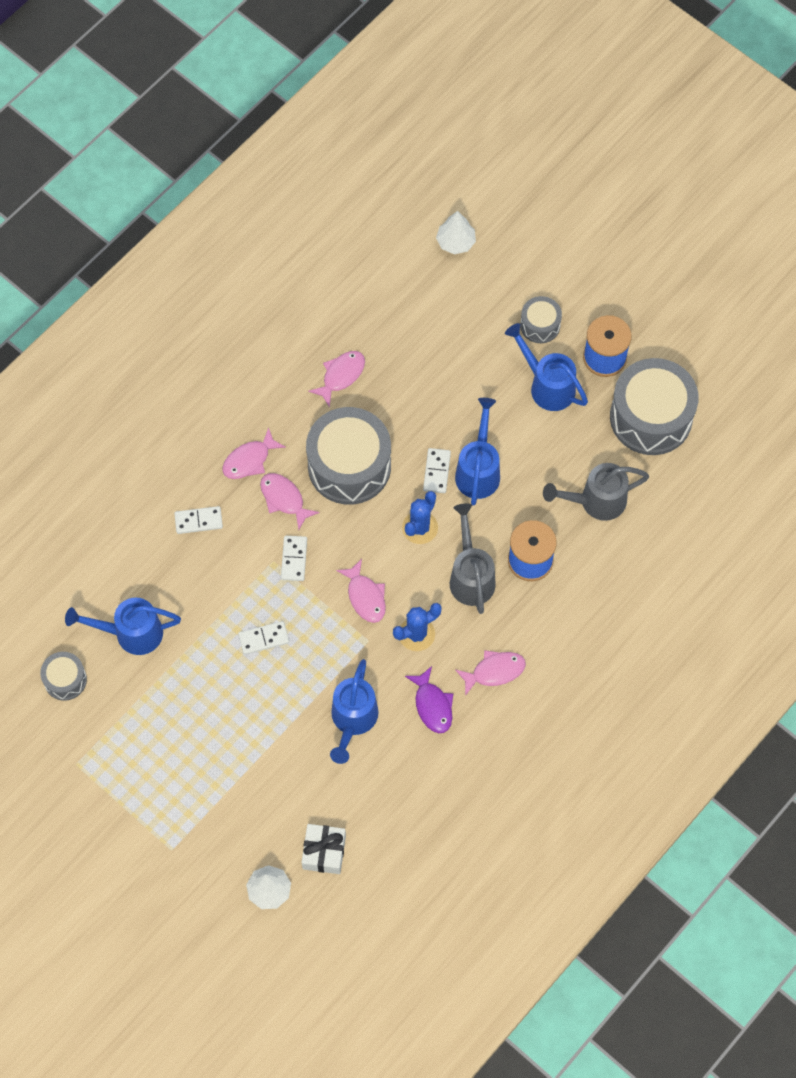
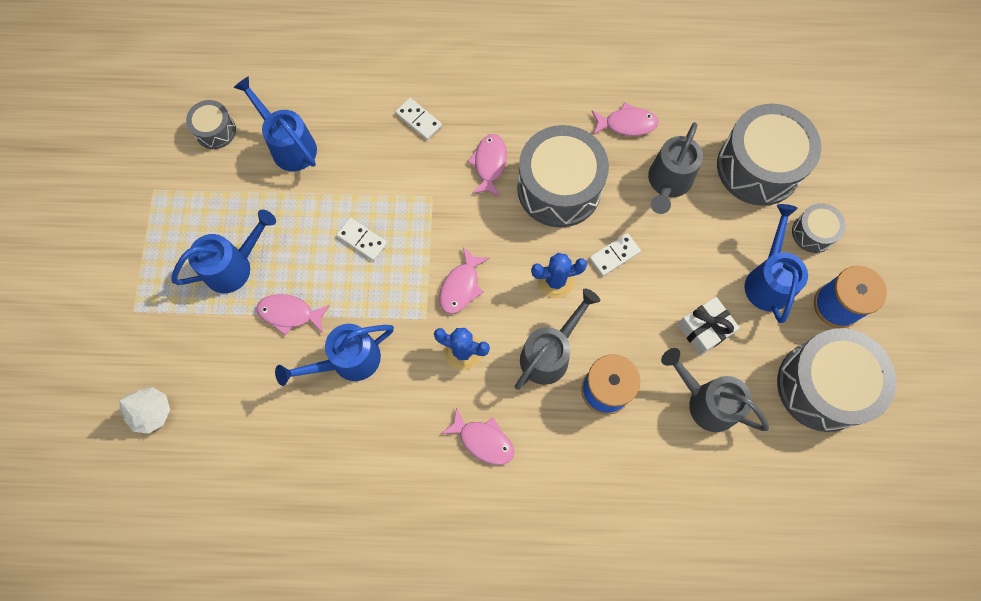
camera: 50 degrees right, 5 degrees up
pink fish [222,427,286,479] -> pink fish moved to [257,294,330,336]
white domino [281,536,307,581] -> none
white gift [301,824,346,874] -> white gift moved to [677,297,740,356]
purple fish [405,666,453,733] -> none
white tree [436,211,476,255] -> none
blue watering can [455,398,500,505] -> blue watering can moved to [171,209,276,293]
none -> grey watering can [648,122,703,214]
none -> grey drum [717,104,821,206]

